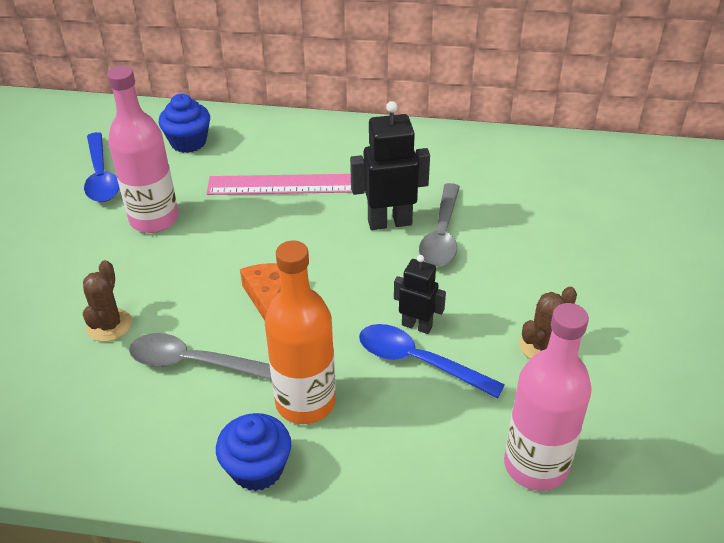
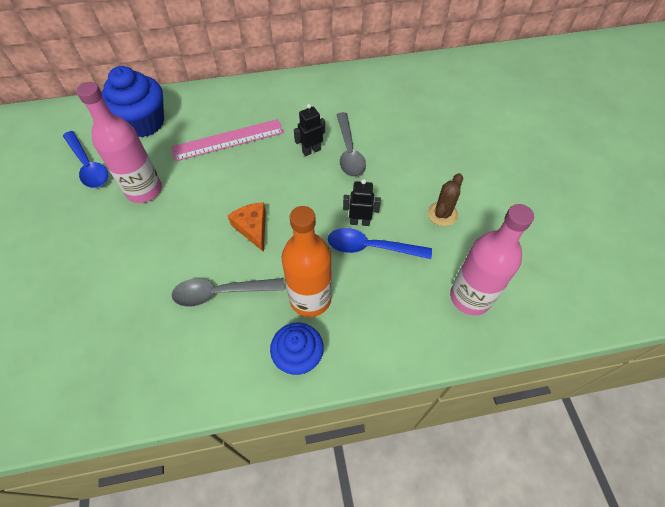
camera: 20 degrees left, 15 degrees up
brown cactus [83,260,132,342] -> none
blue cupcake [159,94,210,153] -> blue cupcake [102,66,164,138], size x1.56
black robot [350,101,430,230] -> black robot [294,104,325,156], size x0.61

